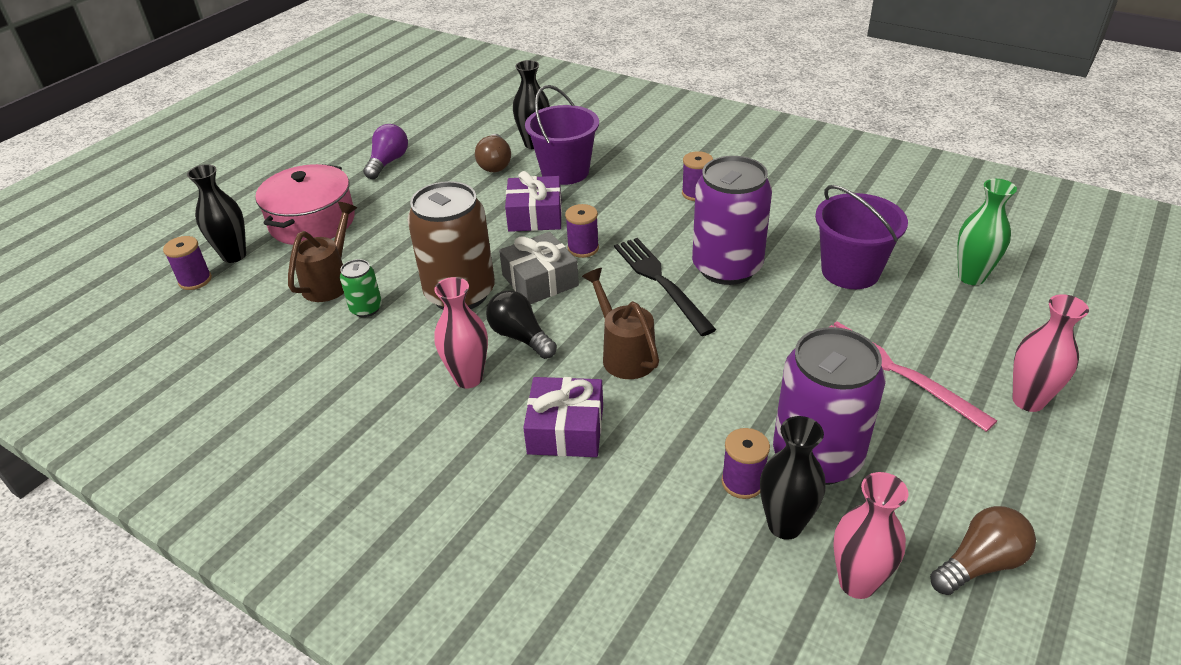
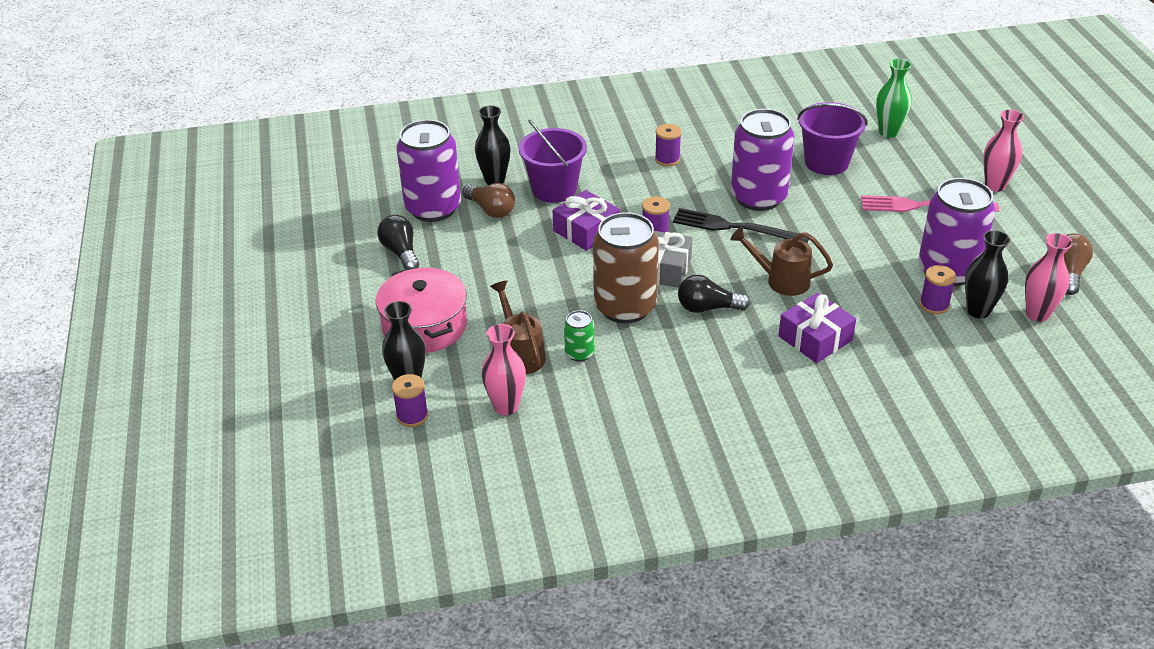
camera: 45 degrees left, 0 degrees up
purple light bulb [363,124,408,179] -> black light bulb [377,215,419,269]
pink vase [434,277,488,388] -> pink vase moved to [481,324,526,415]
none -> purple can [396,120,461,222]

